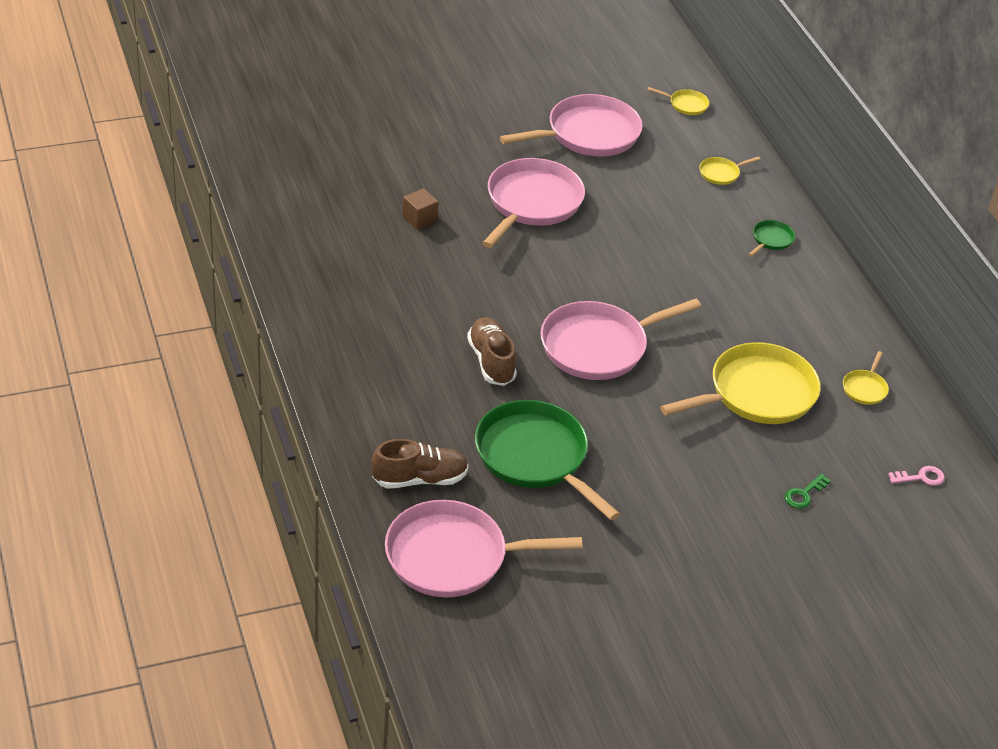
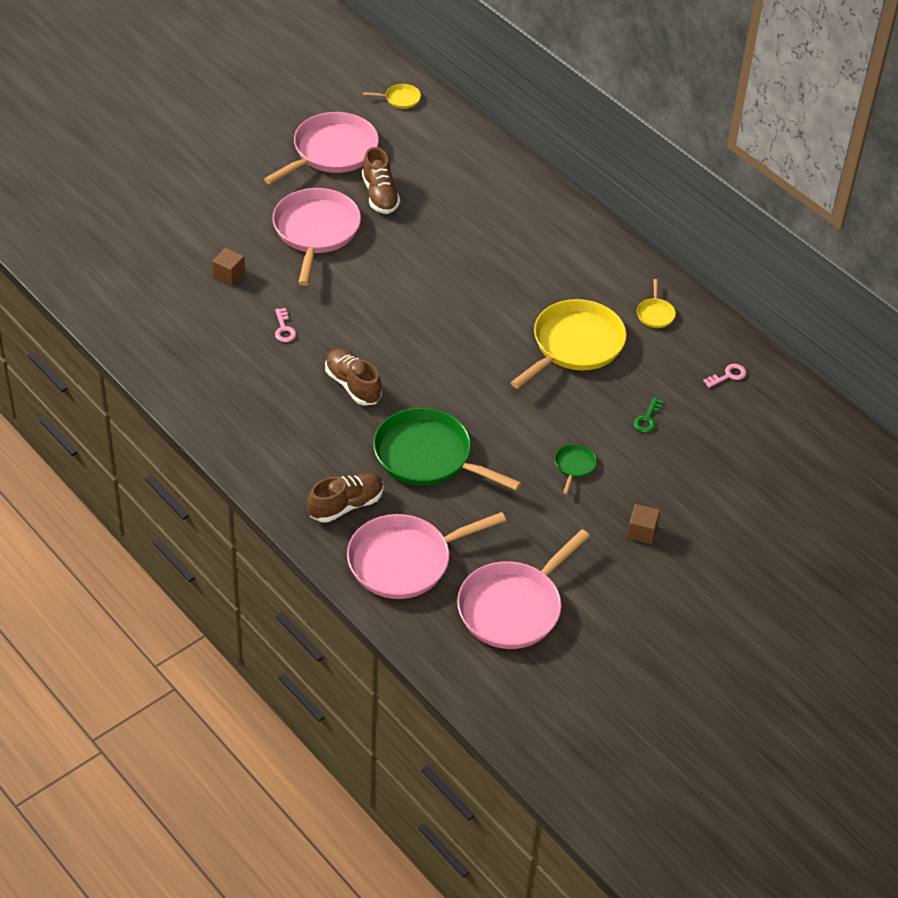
camera: 20 degrees left, 5 degrees up
pink pan [541,299,701,380] -> pink pan moved to [457,529,590,649]
yellow pan [699,156,760,185] -> none
green pan [748,220,795,257] -> green pan moved to [555,444,596,494]
none -> pink key [275,308,297,342]
none -> brown shoe [362,147,400,214]
none -> brown cube [627,504,660,544]

